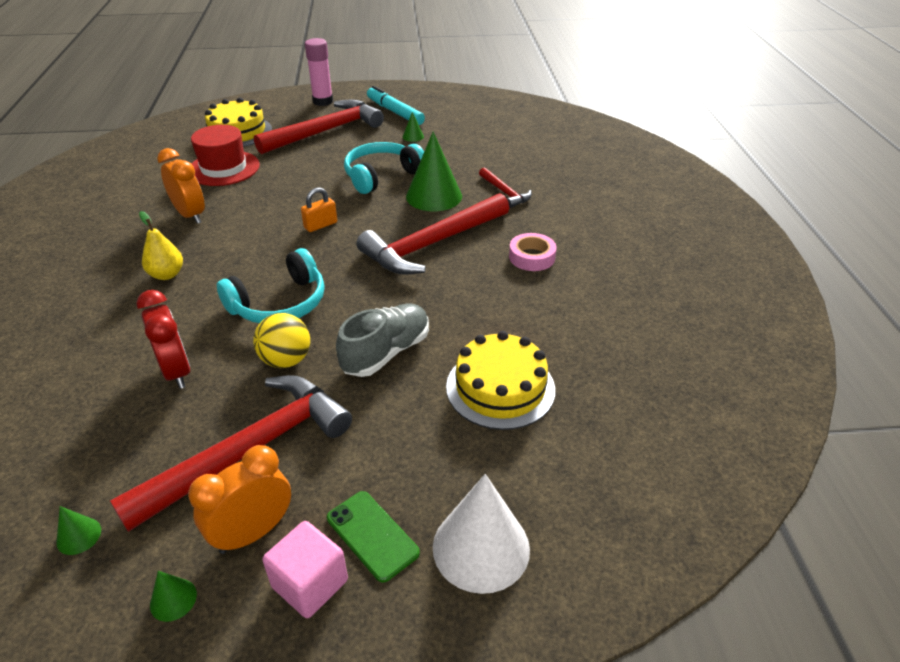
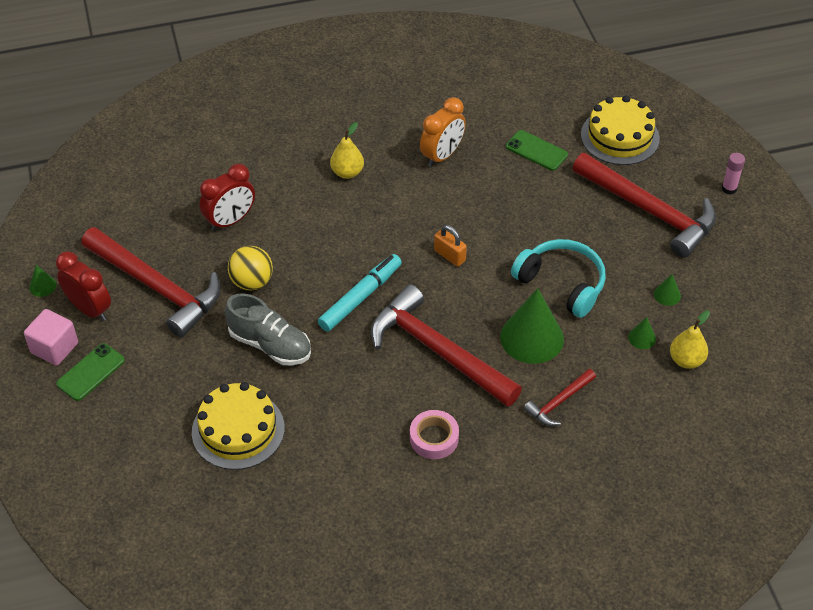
camera: 80 degrees right, 10 degrees up
green cone [57,506,101,555] -> green cone moved to [628,317,656,349]
orange clock [188,445,291,554] -> red clock [56,251,111,321]
red hat [191,125,260,186] -> green phone [506,130,568,171]
turquoise headphones [217,248,324,323] -> none
pink glue stick [305,38,333,106] -> pink glue stick [722,153,745,195], size x0.58
turquoise marker [367,86,425,125] -> turquoise marker moved to [318,254,402,332]
white cone [433,474,530,594] -> none
none -> yellow pear [670,311,710,369]

